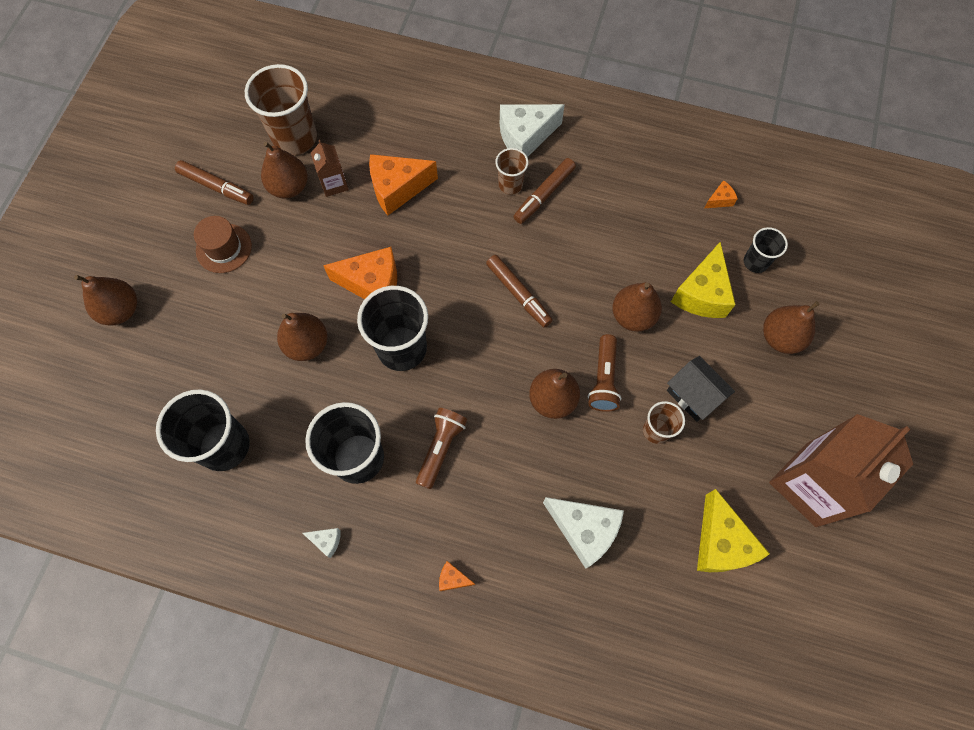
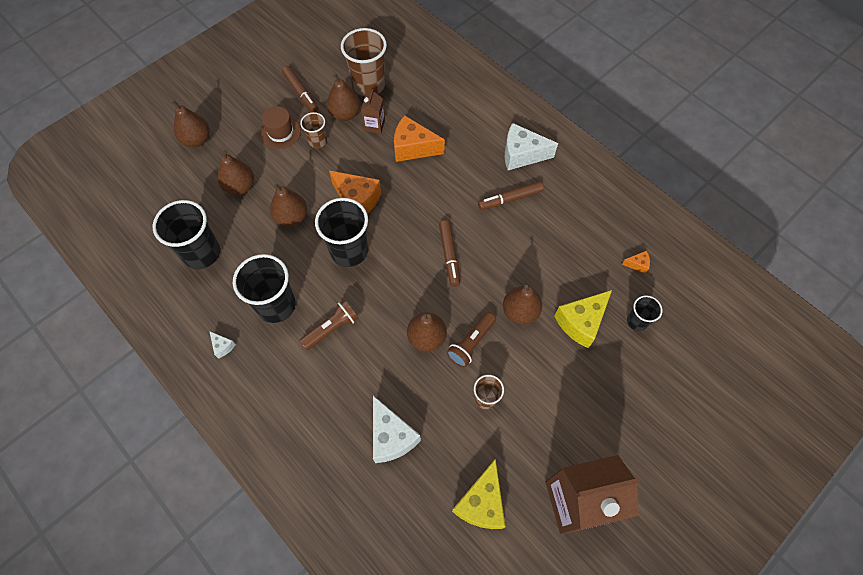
camera: 30 degrees right, 5 degrees down
orange cheese [439,561,475,591] -> none
brown cup [495,148,528,195] -> brown cup moved to [300,112,327,148]
black house [667,356,735,422] -> none
brown pear [763,301,820,354] -> brown pear moved to [217,150,254,195]

